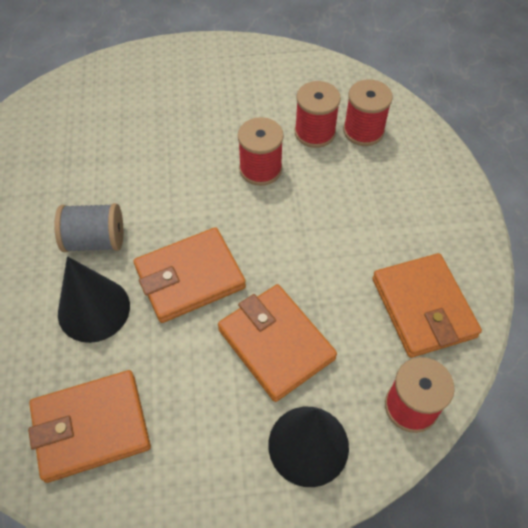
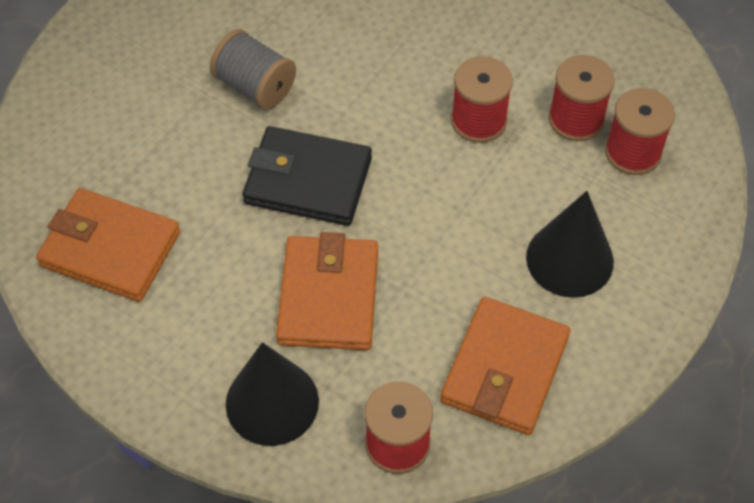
camera: 40 degrees right, 0 degrees up
black cone [58,256,130,343] -> black cone moved to [526,191,614,298]
orange wallet [134,227,246,323] -> black wallet [242,126,372,226]

